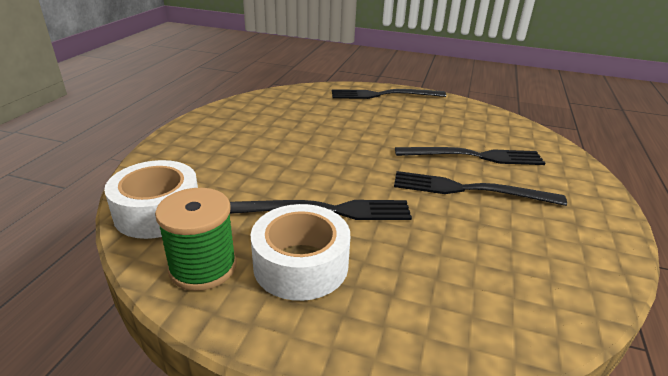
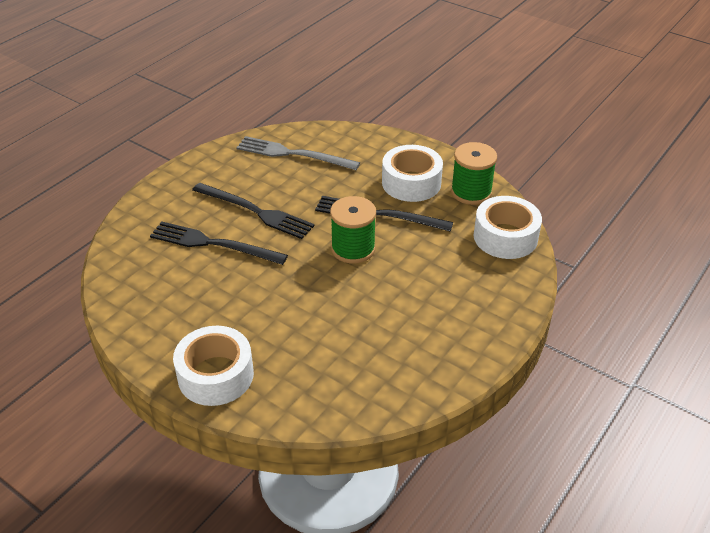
camera: 160 degrees left, 10 degrees up
black fork [332,89,446,99] -> white tape [173,326,254,406]
none -> grey fork [236,136,360,170]
none -> green spool [330,196,376,264]

